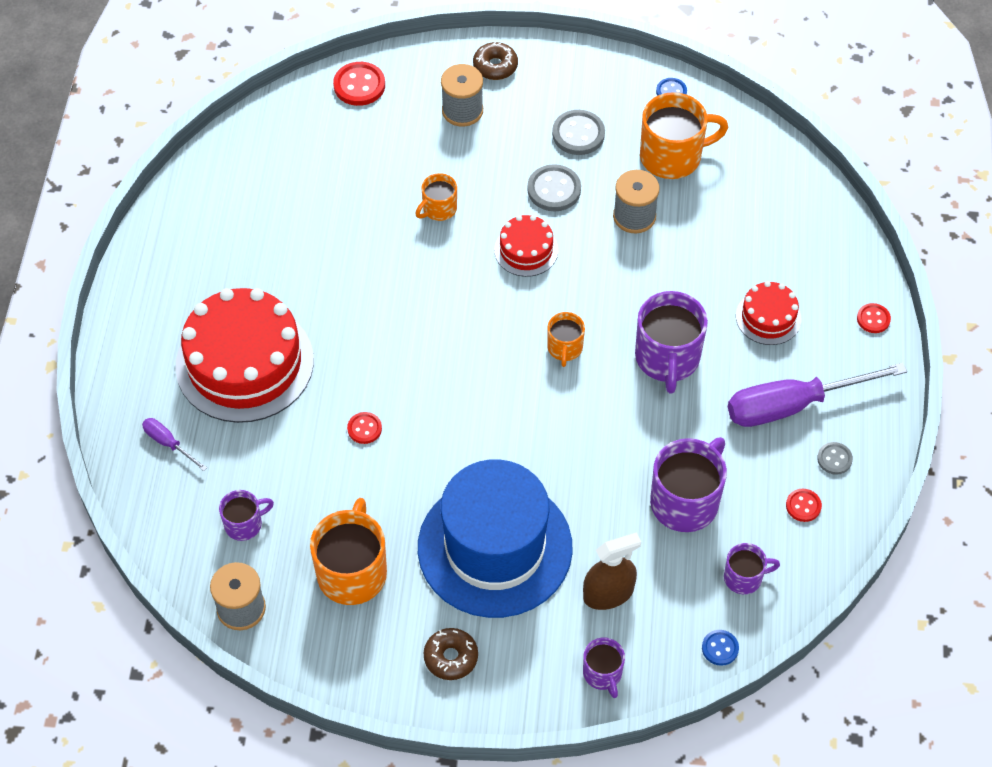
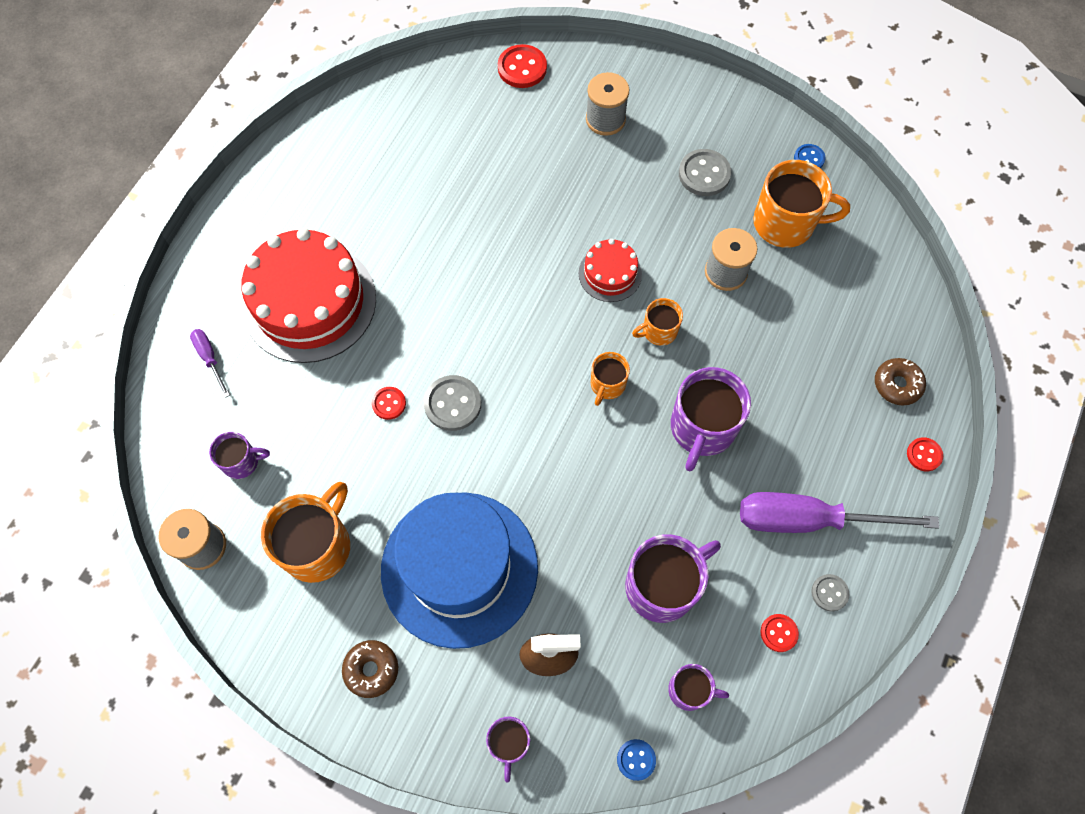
camera: 20 degrees right, 10 degrees up
orange mug [415,173,457,221] -> orange mug moved to [632,298,683,346]
brown donut [473,41,518,80] -> brown donut moved to [875,358,926,405]
grey button [527,164,581,211] -> grey button moved to [424,375,481,431]
red cake [736,281,802,345] -> none

